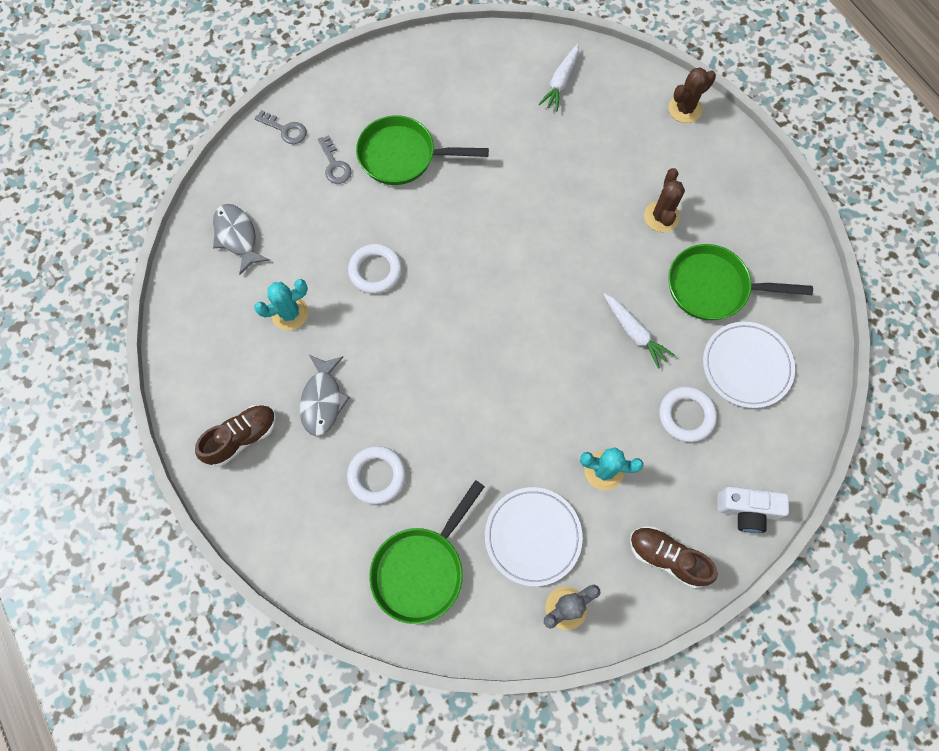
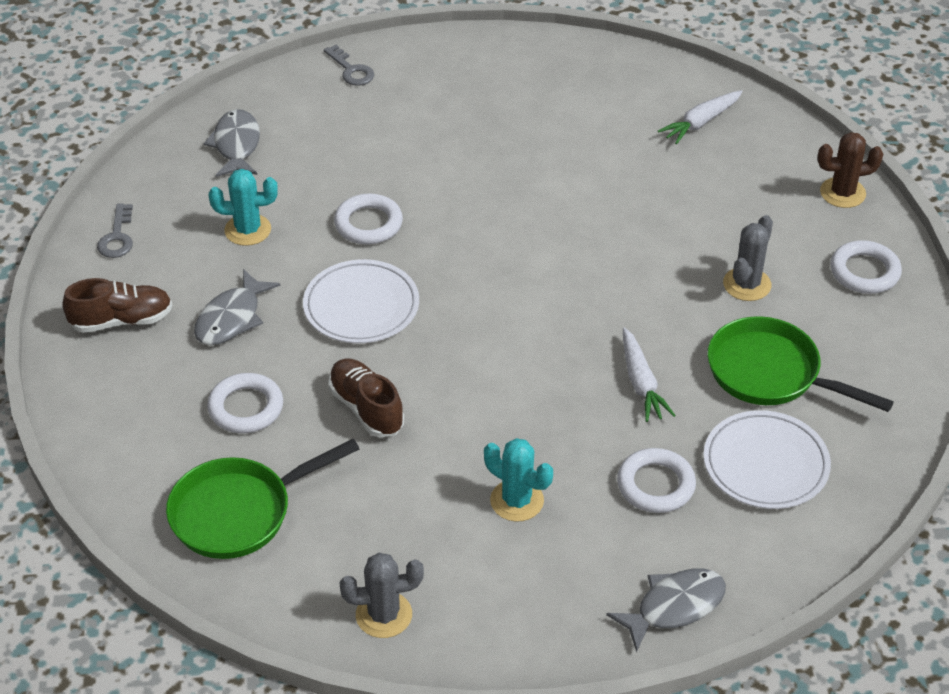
camera: 25 degrees right, 25 degrees down
grey key [318,135,352,184] -> grey key moved to [97,203,133,258]
green pan [356,115,489,185] -> none
white plate [485,487,583,586] -> white plate moved to [303,259,419,343]
brown shoe [630,526,718,588] -> brown shoe moved to [328,358,404,437]
brown cactus [644,168,685,232] -> grey cactus [723,215,773,301]
white camera [717,487,789,533] -> grey fish [606,568,726,653]
none -> white ring [831,240,902,294]

